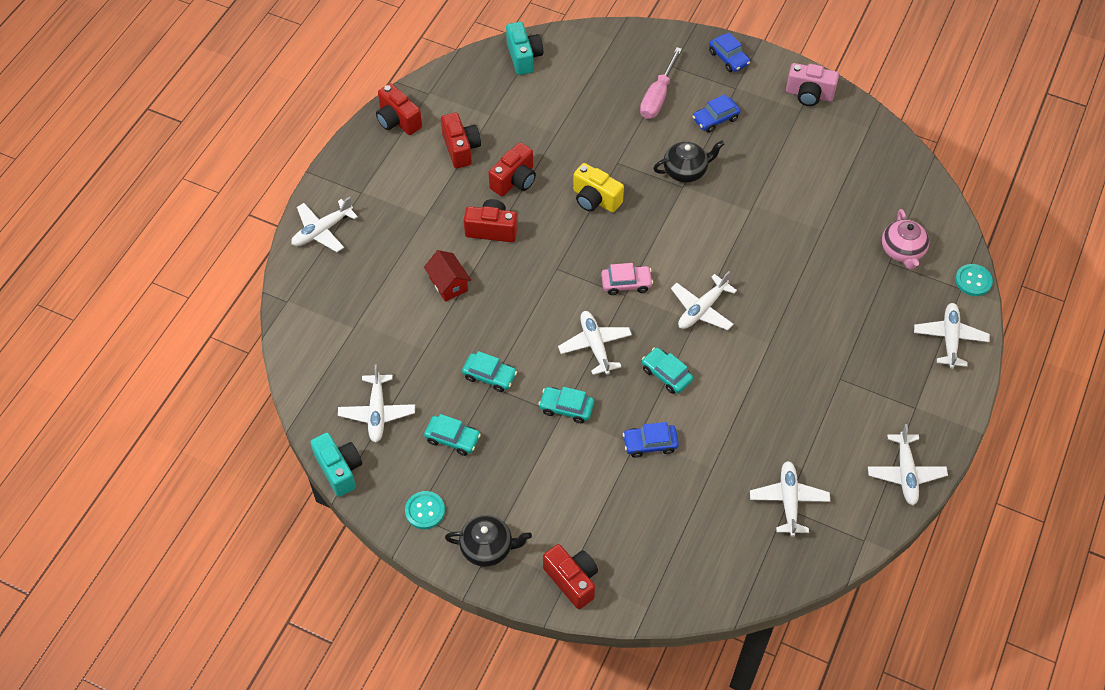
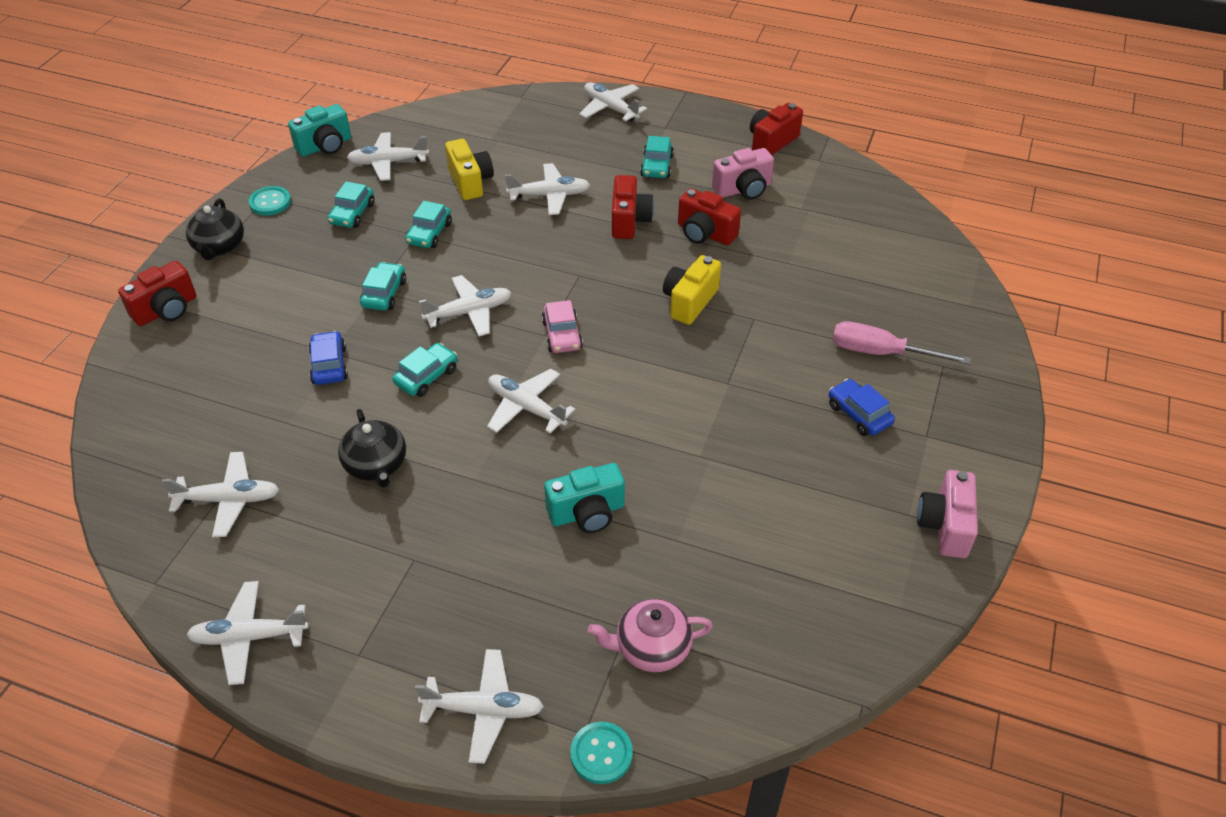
camera: 85 degrees right, 10 degrees down
red house [424,250,471,302] -> white plane [505,163,590,215]
red camera [441,112,481,168] -> pink camera [712,148,774,200]
turquoise camera [506,22,543,75] -> turquoise camera moved to [544,463,625,533]
black teapot [653,140,724,183] -> black teapot moved to [338,409,406,488]
blue car [709,33,750,72] -> none
none -> yellow camera [445,139,494,200]
none -> turquoise car [640,136,674,178]

